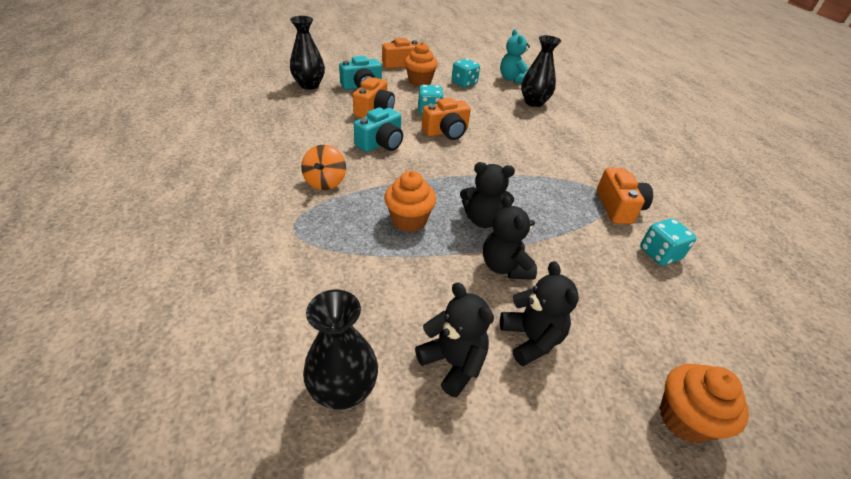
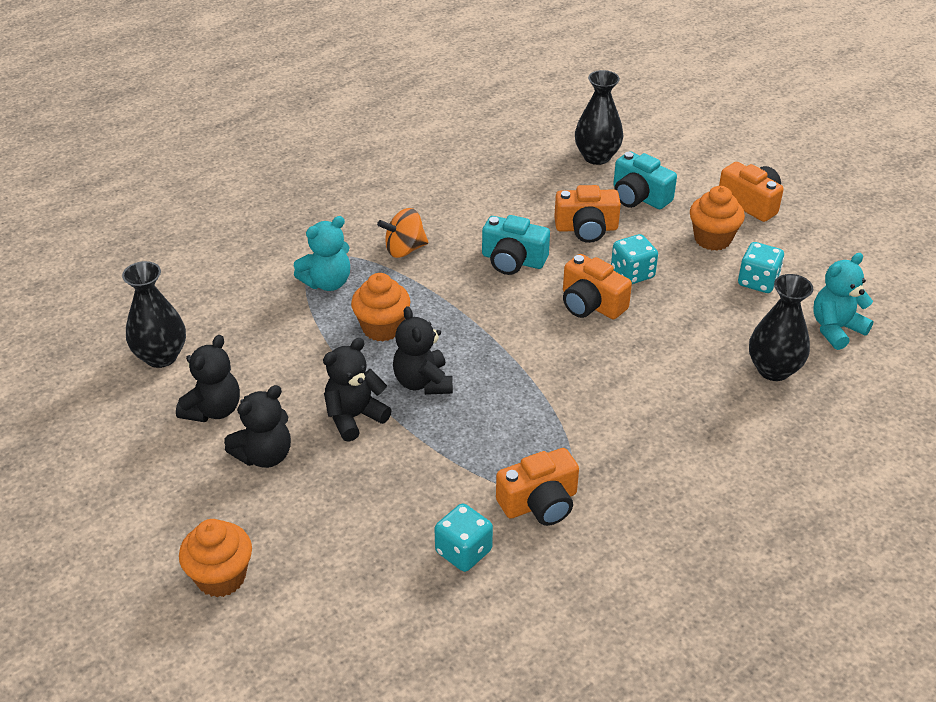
camera: 70 degrees right, 0 degrees up
none -> turquoise teddy bear [294,216,350,291]

